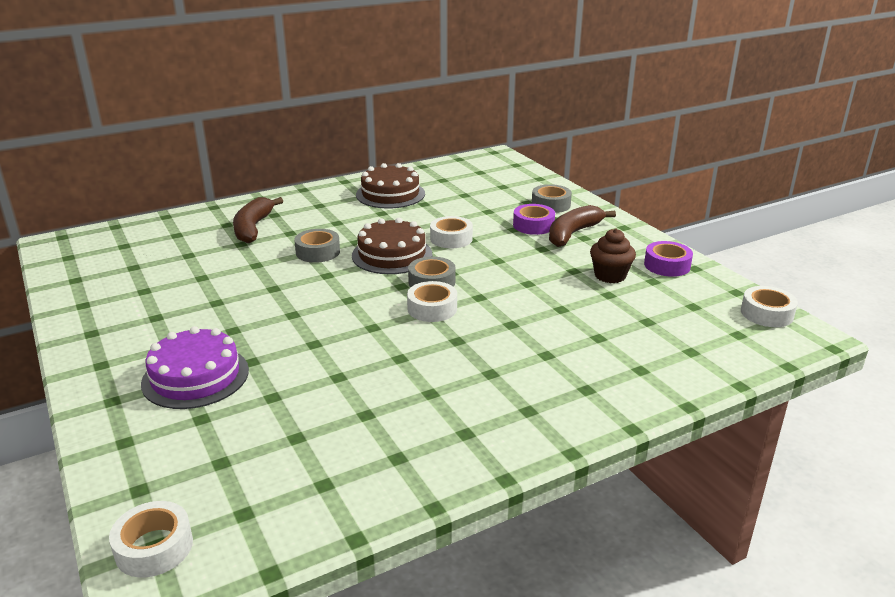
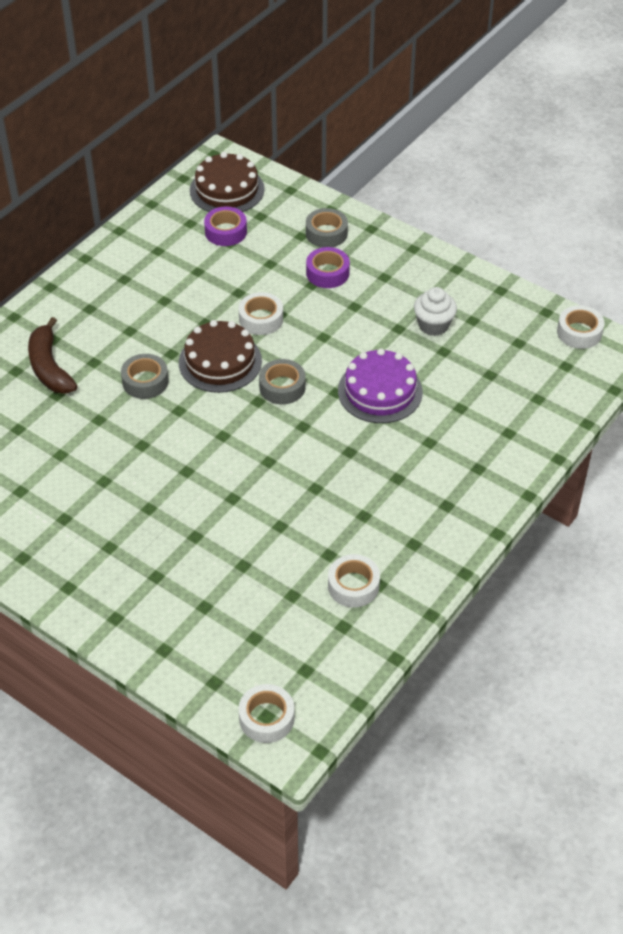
camera: 25 degrees left, 20 degrees up
purple cake [141,326,249,409] -> purple cake moved to [338,348,423,423]
brown cake [356,163,425,209] -> brown cake moved to [190,152,264,212]
white tape [407,281,457,322] -> white tape moved to [328,554,380,608]
brown banana [549,205,616,247] -> none
brown cupcake [590,229,636,283] -> white cupcake [414,287,457,336]
purple tape [644,241,693,277] -> purple tape moved to [204,207,247,246]

